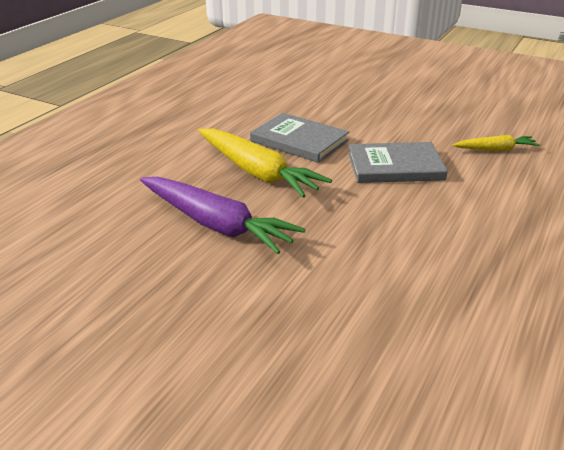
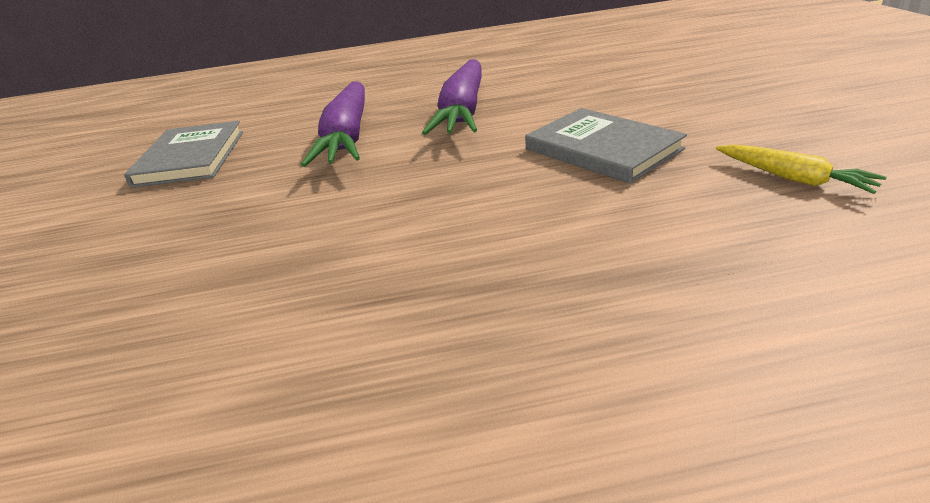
camera: 55 degrees right, 0 degrees up
yellow carrot [198,128,332,197] -> purple carrot [422,59,481,135]
grey book [250,113,349,163] -> grey book moved to [124,121,243,188]

